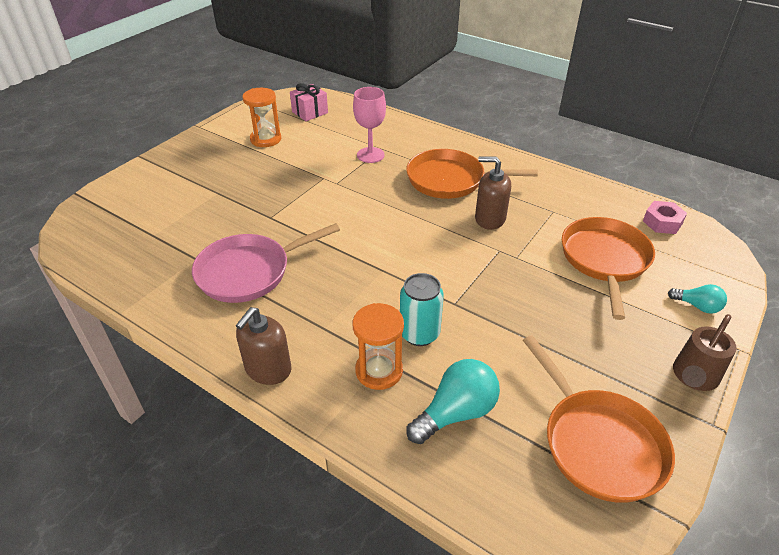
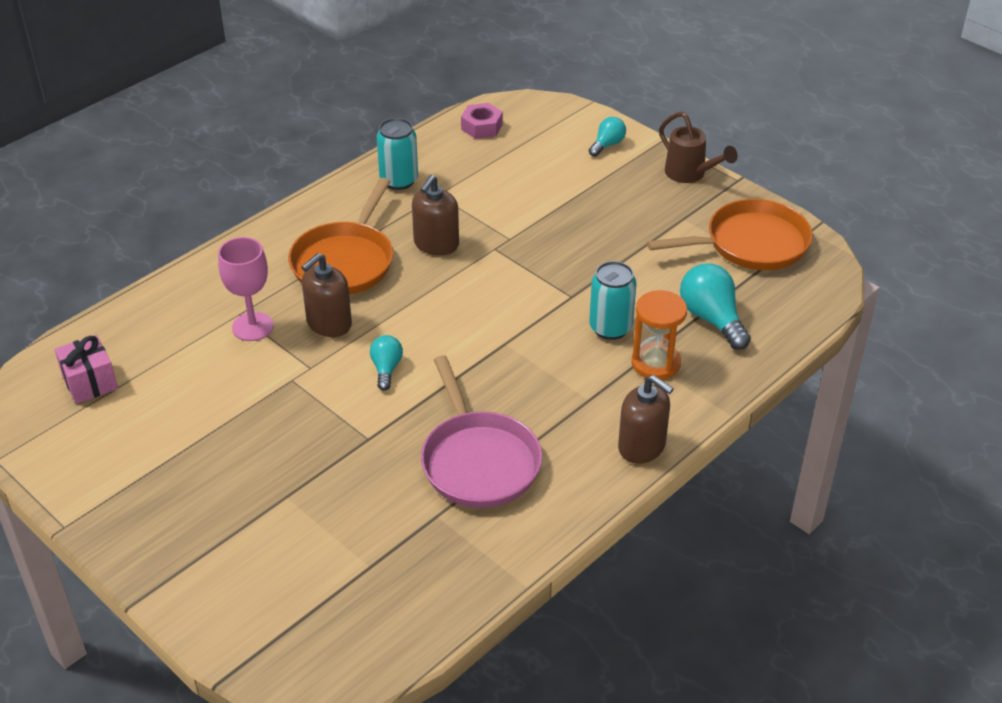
camera: 80 degrees left, 0 degrees up
orange hourglass [243,88,281,147] -> none
orange pan [562,217,655,320] -> none
none -> brown soap dispenser [301,253,352,337]
none -> turquoise light bulb [370,335,403,391]
none -> turquoise can [377,118,418,190]

